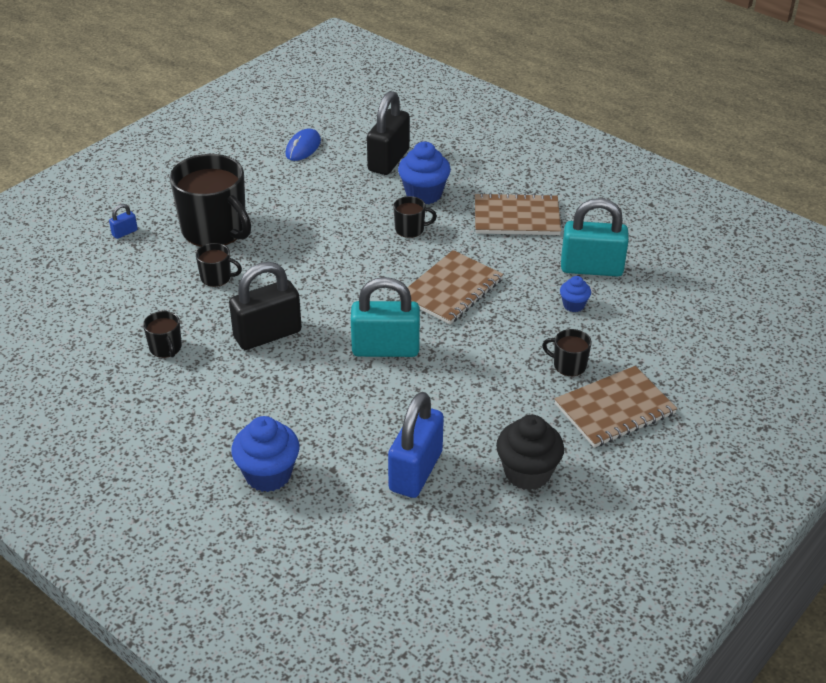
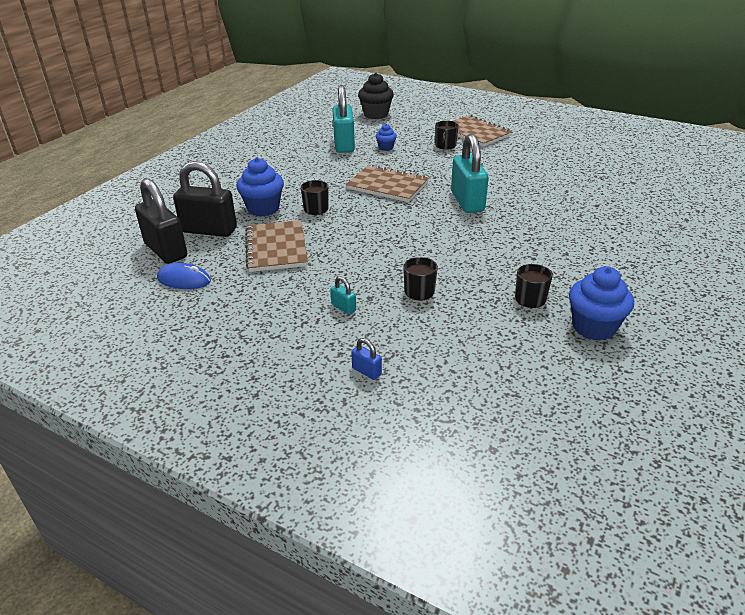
camera: 100 degrees left, 5 degrees down
black mug [170,154,251,247] -> turquoise padlock [331,276,356,315]
black padlock [229,262,302,350] -> black padlock moved to [135,178,187,264]
blue cupcake [231,416,300,492] -> blue cupcake moved to [569,266,634,341]
blue padlock [388,392,444,498] -> none
brown notebook [475,193,561,235] -> brown notebook moved to [245,220,308,272]
black cupcake [496,415,564,490] -> black cupcake moved to [358,73,394,119]

